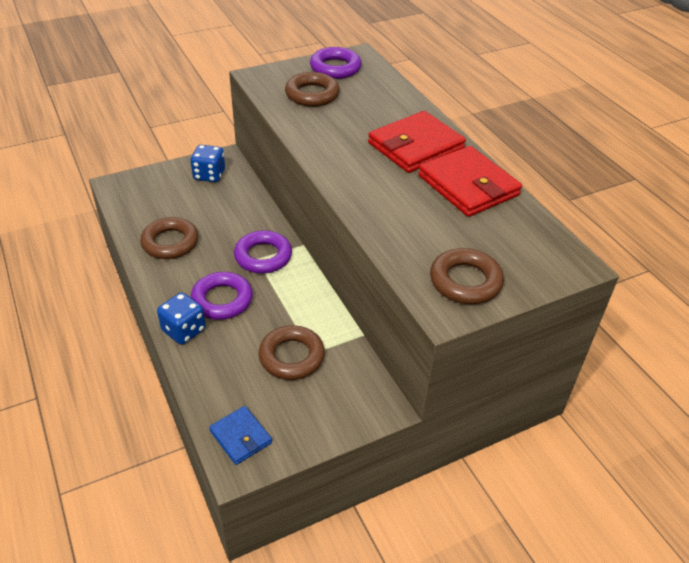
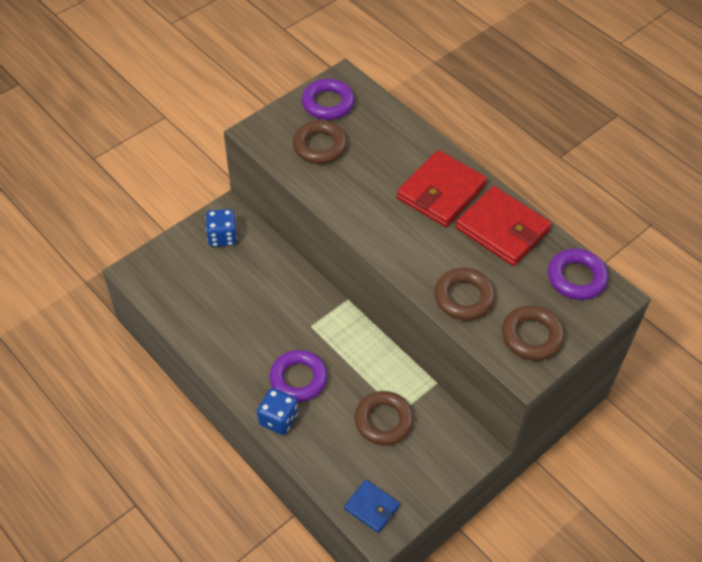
camera: 15 degrees left, 10 degrees up
brown ring [140,217,198,259] -> brown ring moved to [434,268,496,321]
purple ring [234,230,292,274] -> purple ring moved to [548,249,609,300]

